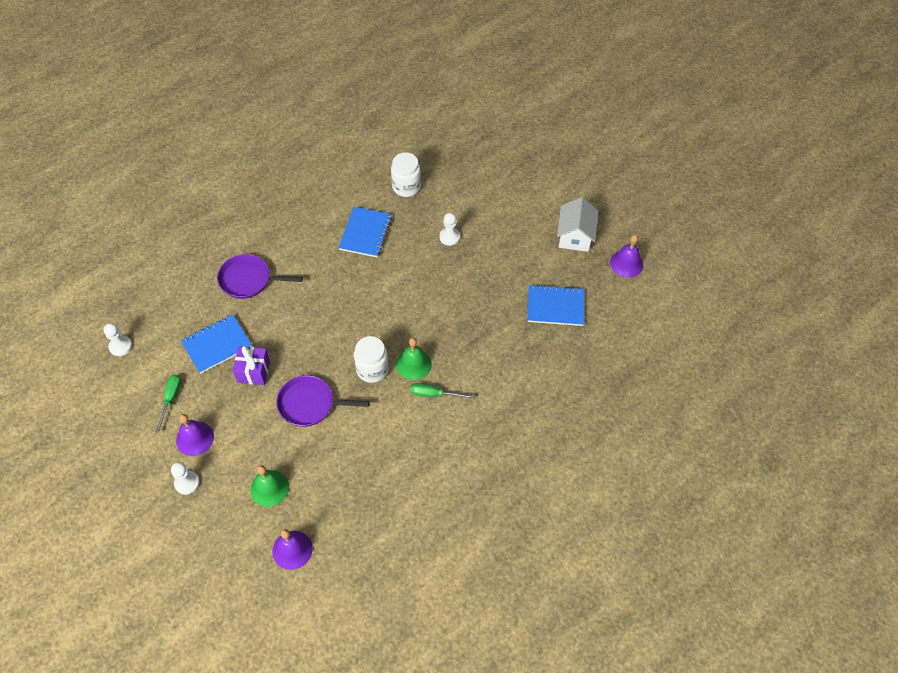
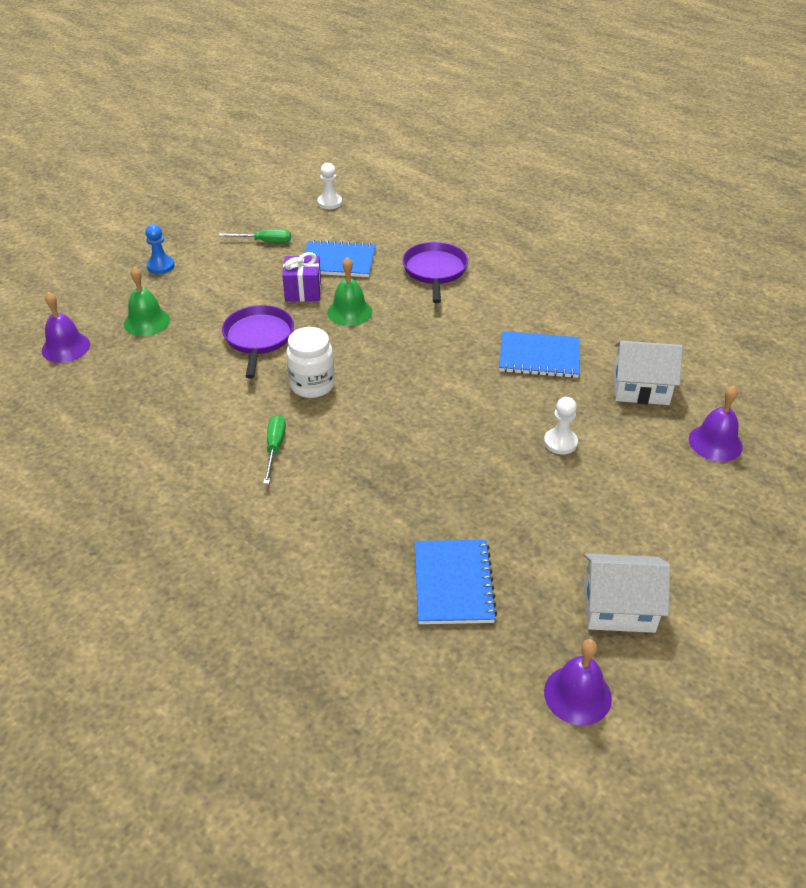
camera: 85 degrees right, 15 degrees down
white pawn [171,462,200,495] -> blue pawn [145,224,175,274]
purple bell [176,414,214,456] -> purple bell moved to [689,386,743,462]
blue notebook [181,314,252,374] -> blue notebook turned 45 degrees counterclockwise [305,240,376,277]
white jar [391,152,421,197] -> white house [613,341,683,405]
green bell [396,338,432,380] -> green bell moved to [327,257,372,326]

